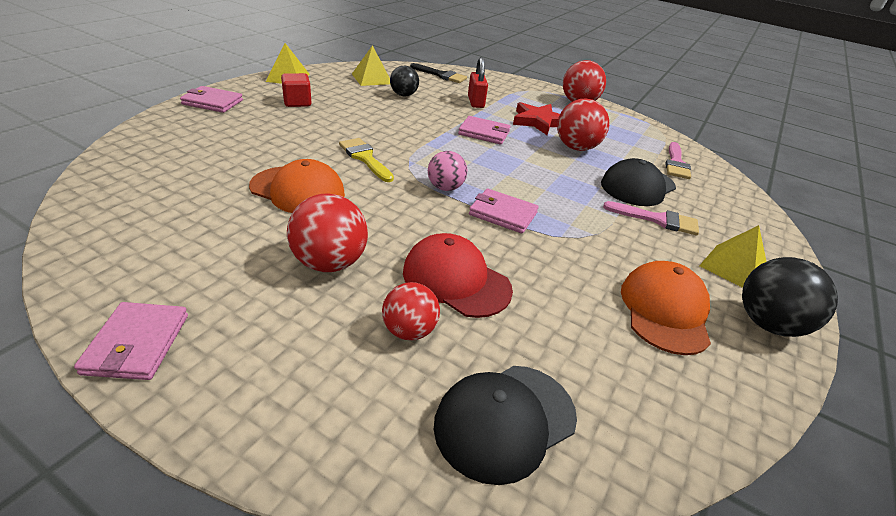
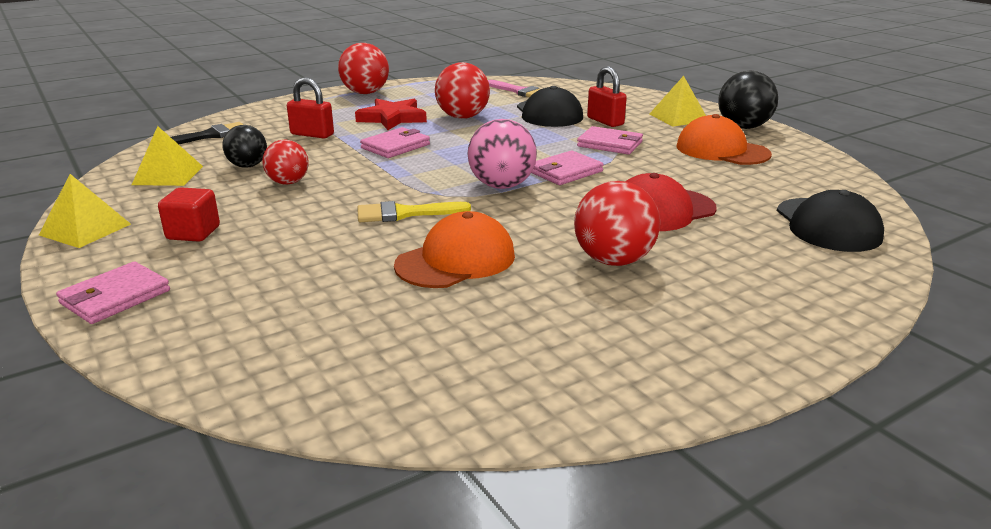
camera: 60 degrees left, 10 degrees down
pink wallet [74,302,188,380] -> pink wallet moved to [577,126,643,155]
red ball [382,282,440,340] -> red ball moved to [262,140,309,185]
pink ball [428,151,467,191] -> pink ball [468,119,537,189], size x1.52
pink brush [603,201,699,235] -> red padlock [587,66,627,127]

